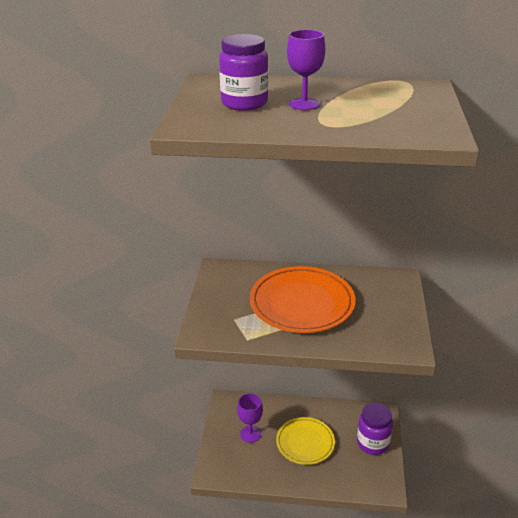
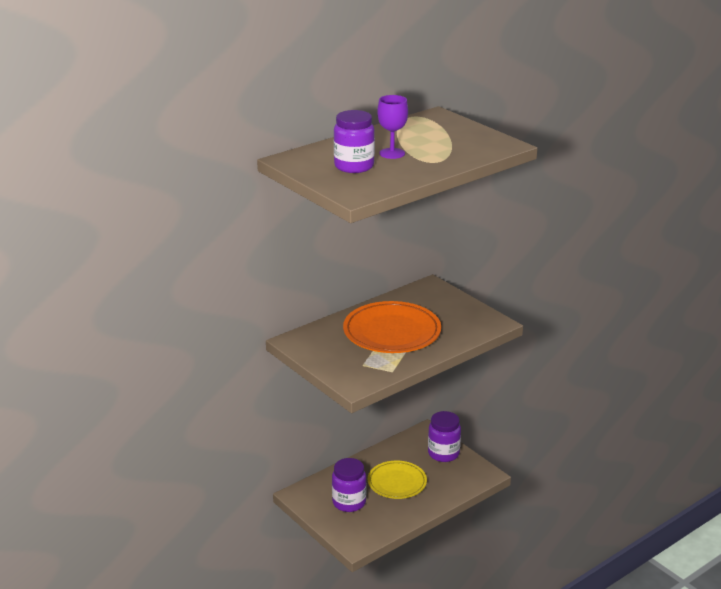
camera: 45 degrees left, 5 degrees down
purple goblet [237,393,263,443] -> purple jar [332,458,366,512]

